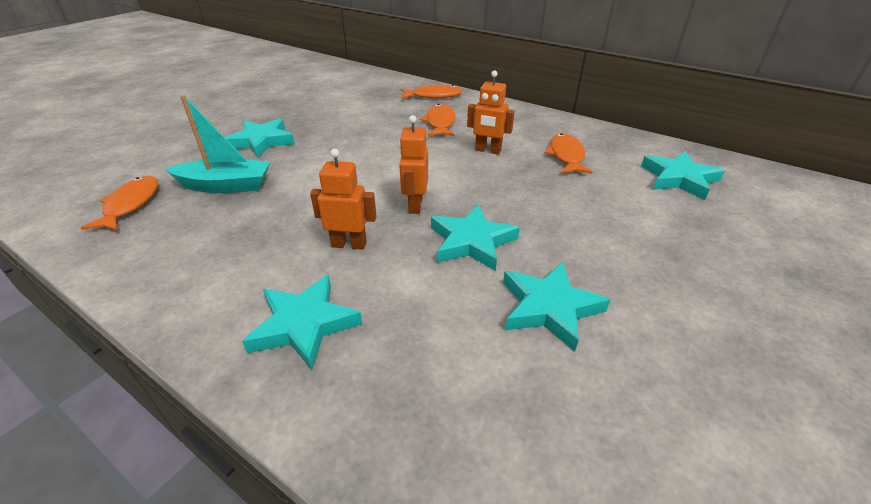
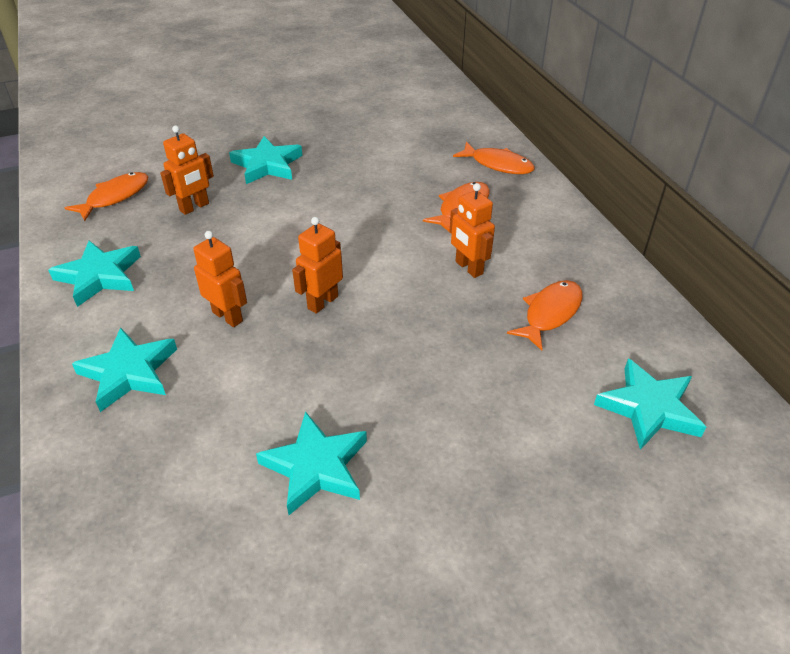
camera: 35 degrees right, 5 degrees up
turquoise boat [165,95,270,193] -> orange robot [160,125,214,215]
turquoise star [431,204,520,271] -> turquoise star moved to [48,241,141,307]

